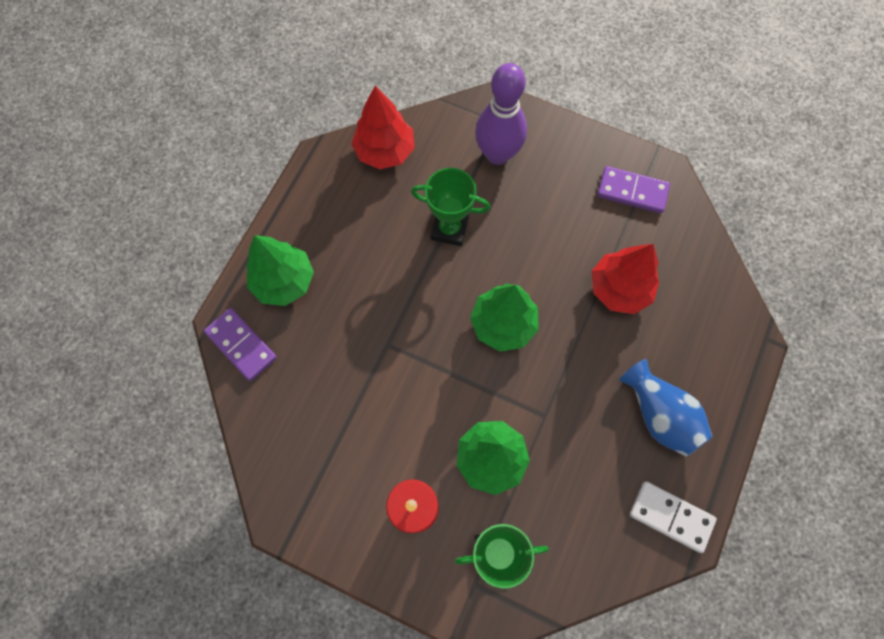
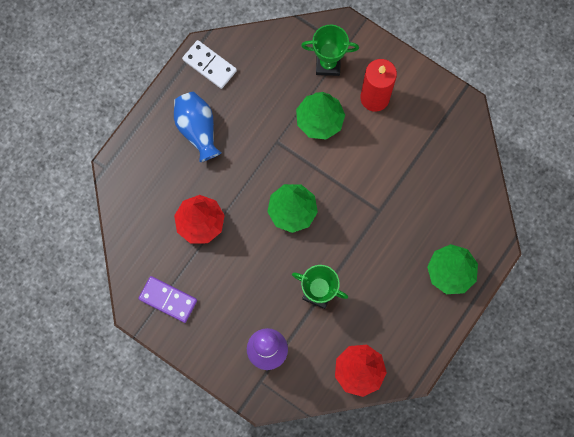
camera: 170 degrees left, 5 degrees up
purple domino [204,308,277,381] -> none

